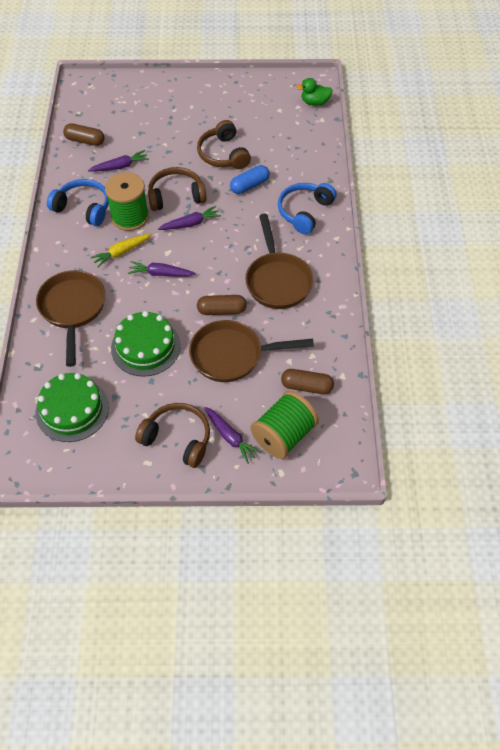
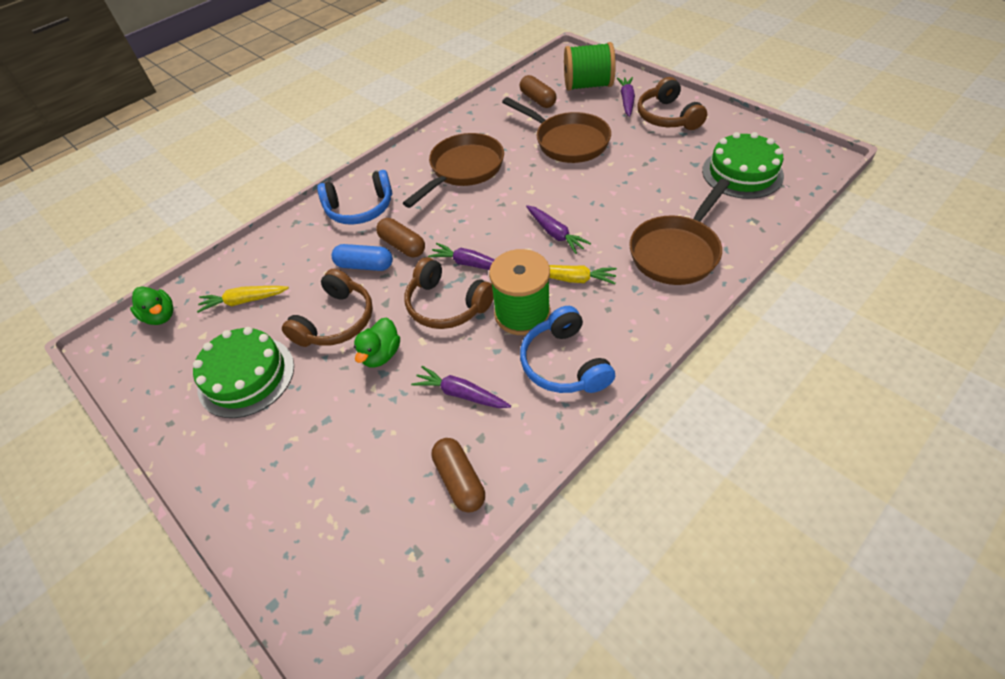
camera: 130 degrees left, 5 degrees down
green cake [111,311,181,377] -> green cake moved to [193,327,294,418]
brown capsule [197,295,247,315] -> brown capsule moved to [376,218,425,257]
none -> yellow carrot [197,286,289,313]
none -> green duck [354,317,400,368]

